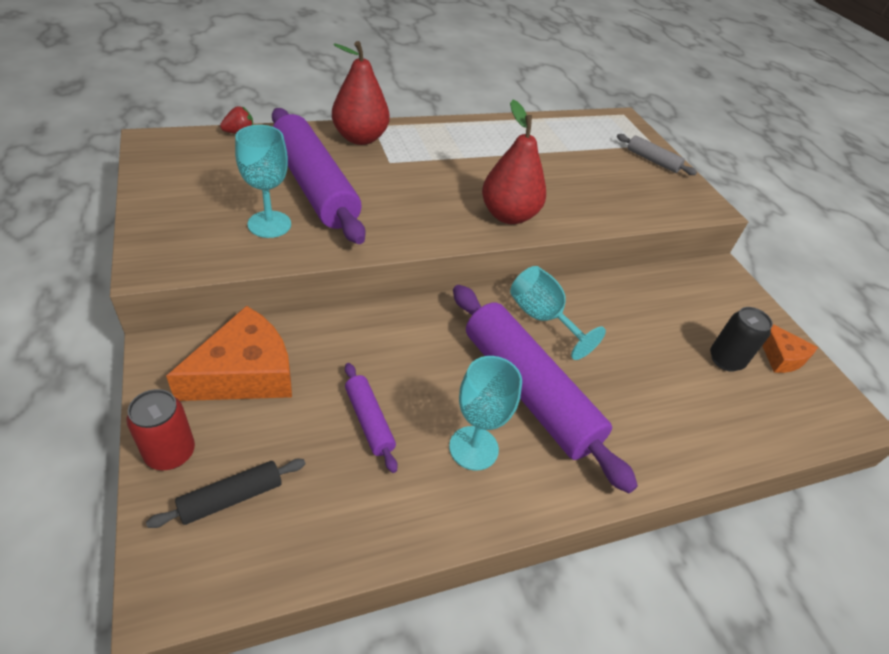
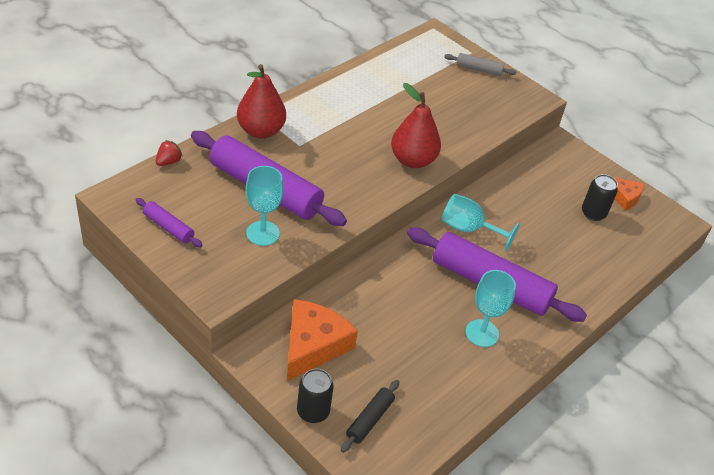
camera: 25 degrees left, 0 degrees up
red can [127,389,195,470] -> black can [297,368,334,423]
purple rolling pin [345,363,398,473] -> purple rolling pin moved to [136,198,203,247]

